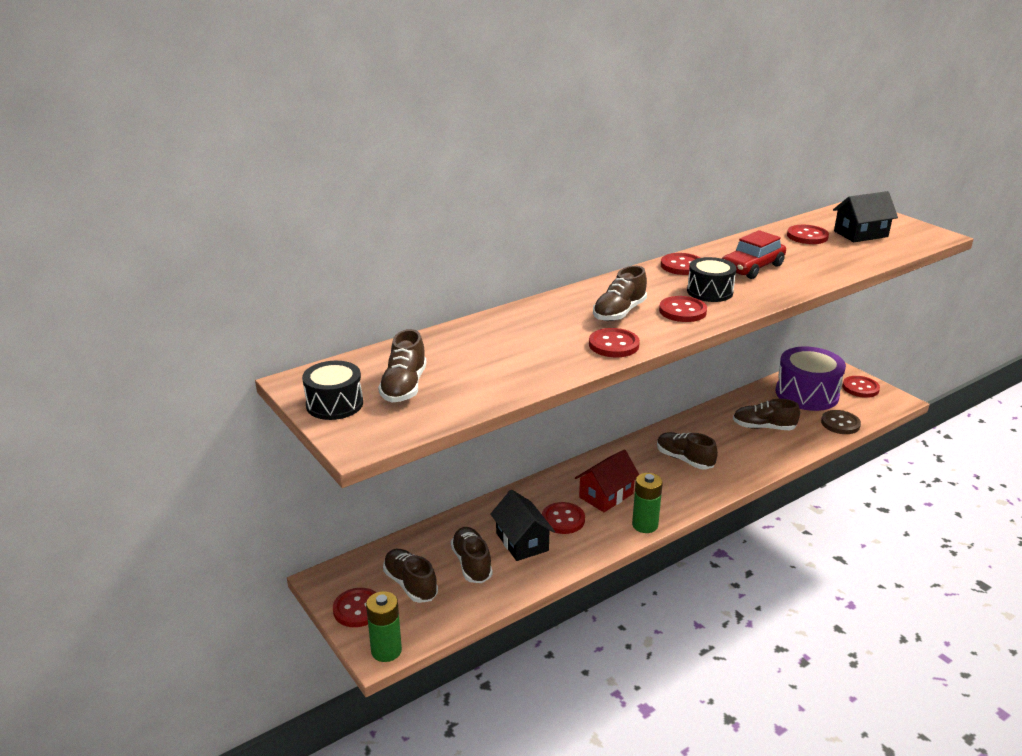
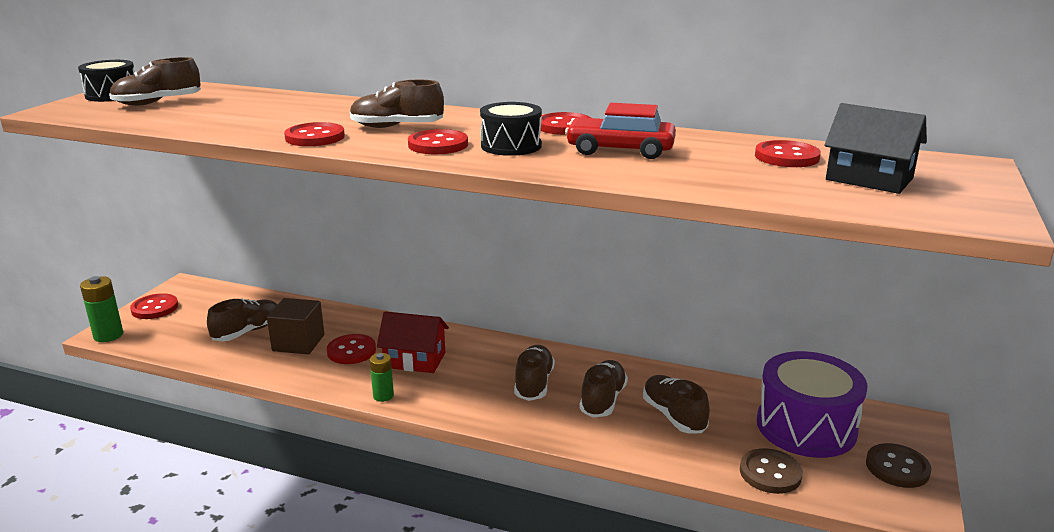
camera: 55 degrees right, 5 degrees down
brown shoe [383,549,438,603] -> brown shoe moved to [579,360,628,417]
black house [490,490,555,561] -> brown cube [267,298,325,354]
green battery [632,473,663,533] -> green battery [370,353,394,402], size x0.66
red button [842,376,880,398] -> brown button [866,443,932,488]

